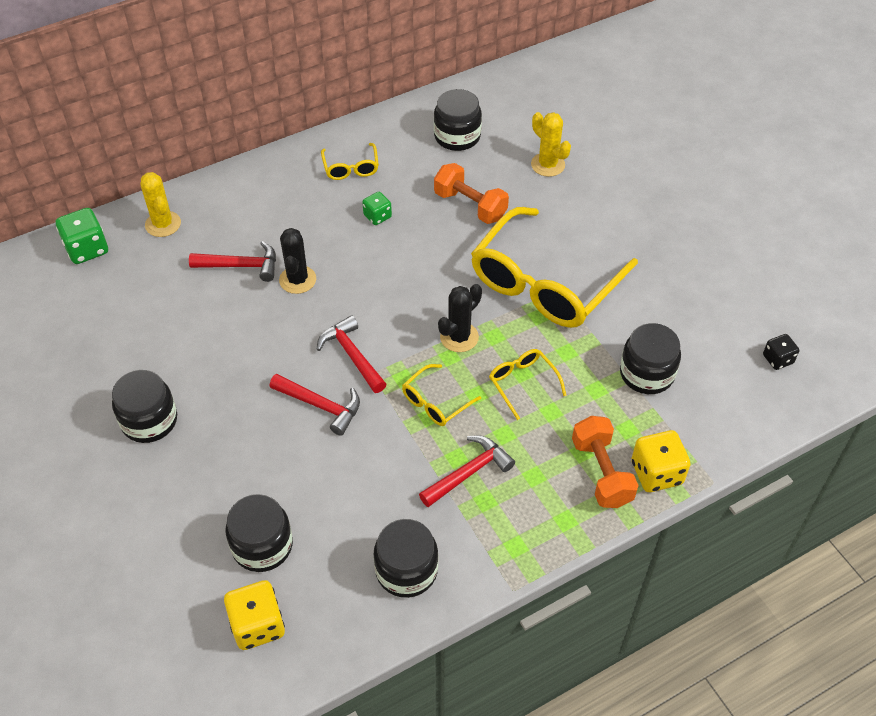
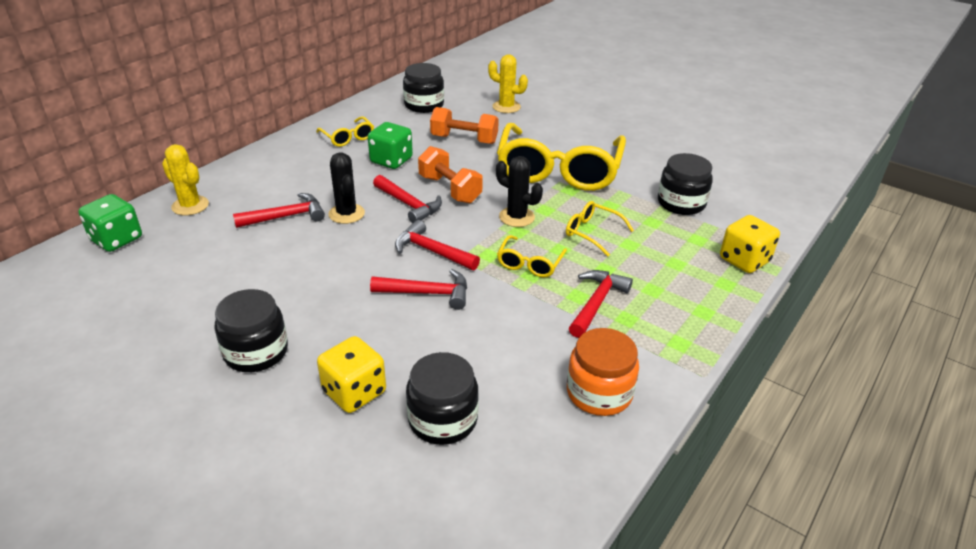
camera: 25 degrees left, 15 degrees down
yellow dice [224,580,285,650] -> yellow dice moved to [317,336,386,413]
green dice [362,192,392,225] -> green dice [368,122,413,169], size x1.66
black jar [374,519,438,598] -> orange jar [567,328,639,416]
black cactus [438,284,482,352] -> black cactus turned 75 degrees counterclockwise [496,156,543,227]
orange dumbbell [572,416,639,508] -> orange dumbbell moved to [418,146,483,203]
black dice [763,334,799,370] -> none
none -> red hammer [373,175,442,223]

